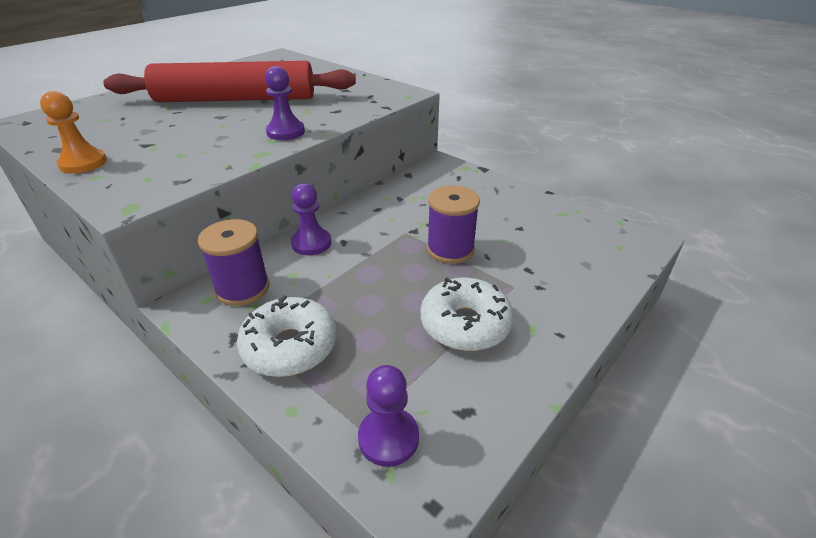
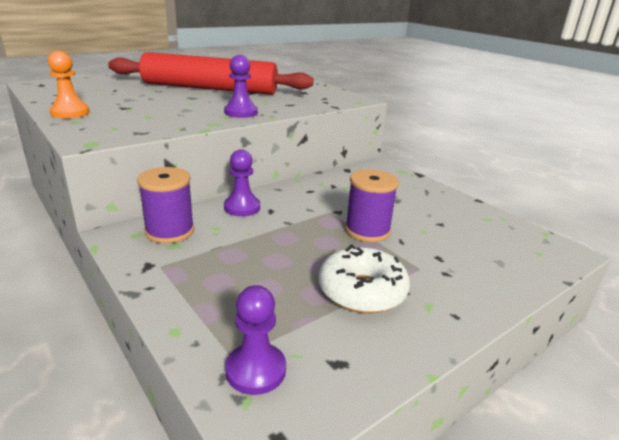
camera: 10 degrees right, 10 degrees down
white donut [237,295,337,377] -> none

